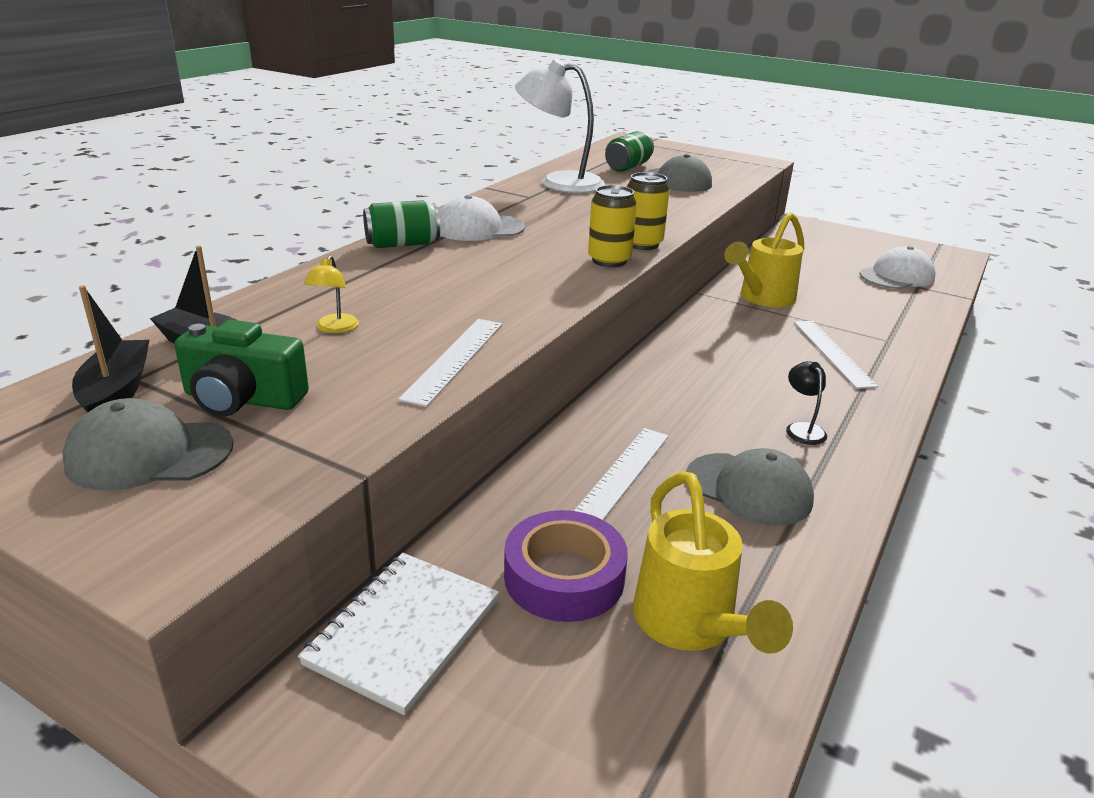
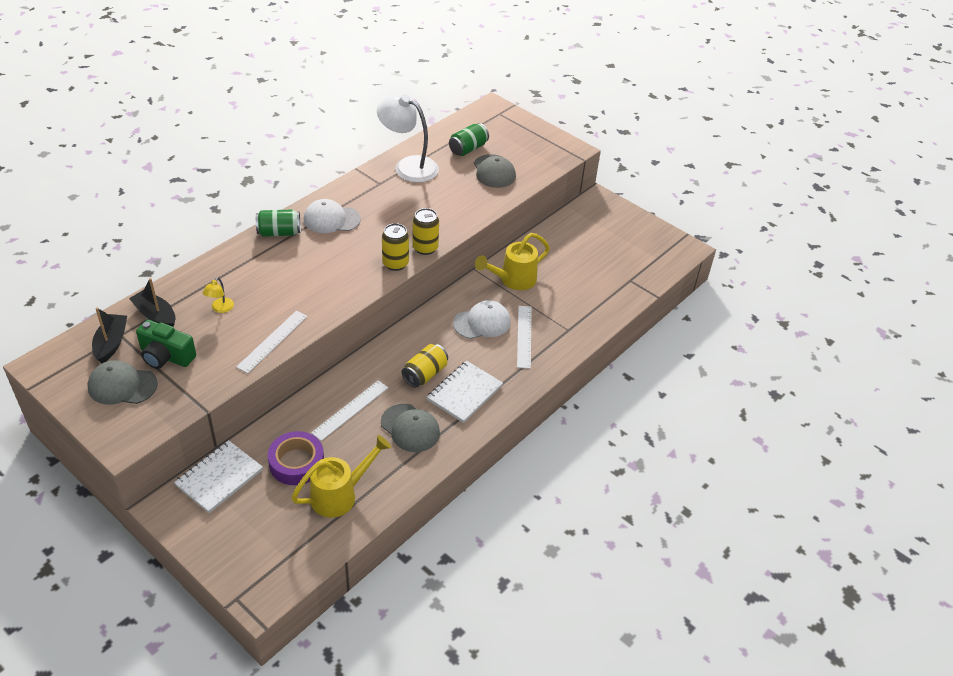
camera: 10 degrees right, 15 degrees up
yellow watering can [633,471,793,654] -> yellow watering can turned 120 degrees counterclockwise [291,435,391,518]
black lamp [786,361,827,445] -> white notebook [427,361,503,423]
white cap [860,246,935,289] -> white cap moved to [453,300,511,339]
none -> yellow can [402,344,448,388]

